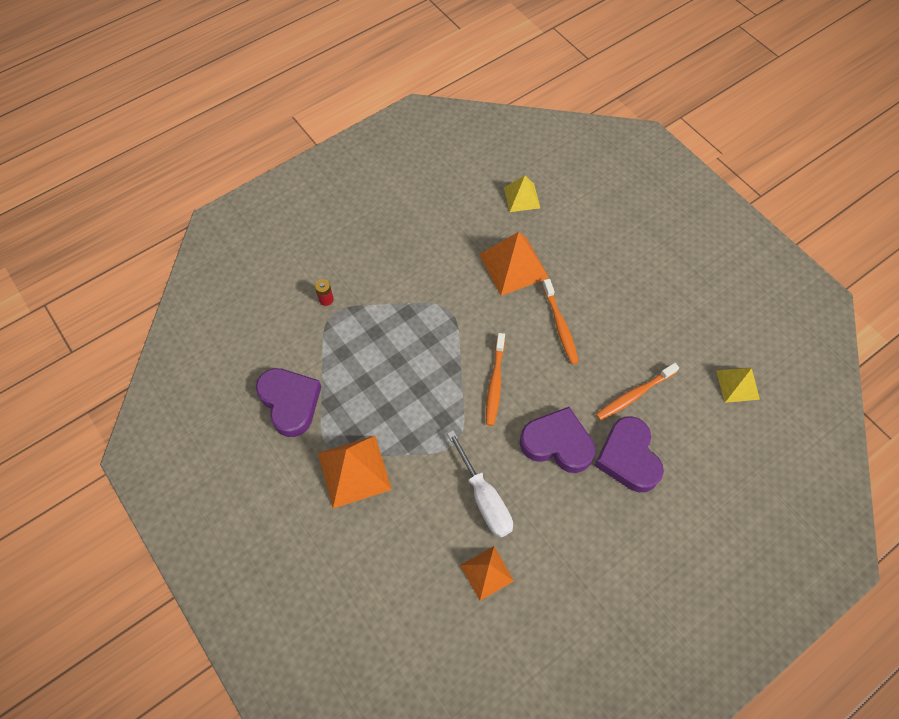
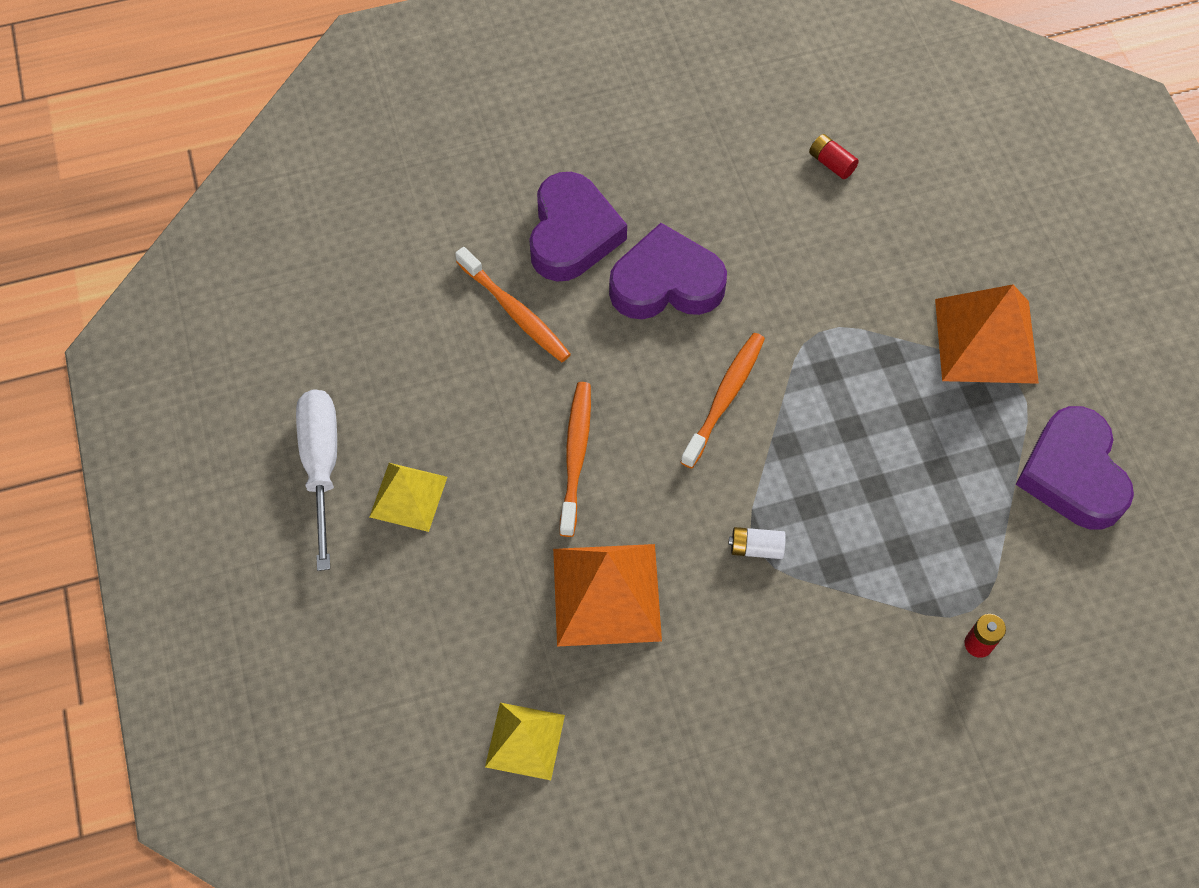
camera: 160 degrees left, 0 degrees up
white screwdriver [447,430,513,538] -> white screwdriver moved to [296,389,337,571]
orange pyramid [460,546,514,601] -> red battery [809,134,859,179]
purple heart [520,407,595,473] -> purple heart turned 135 degrees clockwise [609,223,727,319]
orange toothbrush [596,363,679,421] -> orange toothbrush turned 60 degrees clockwise [455,247,571,362]
yellow pyramid [716,368,760,403] -> yellow pyramid moved to [370,463,447,532]
none -> white battery [729,527,786,559]

